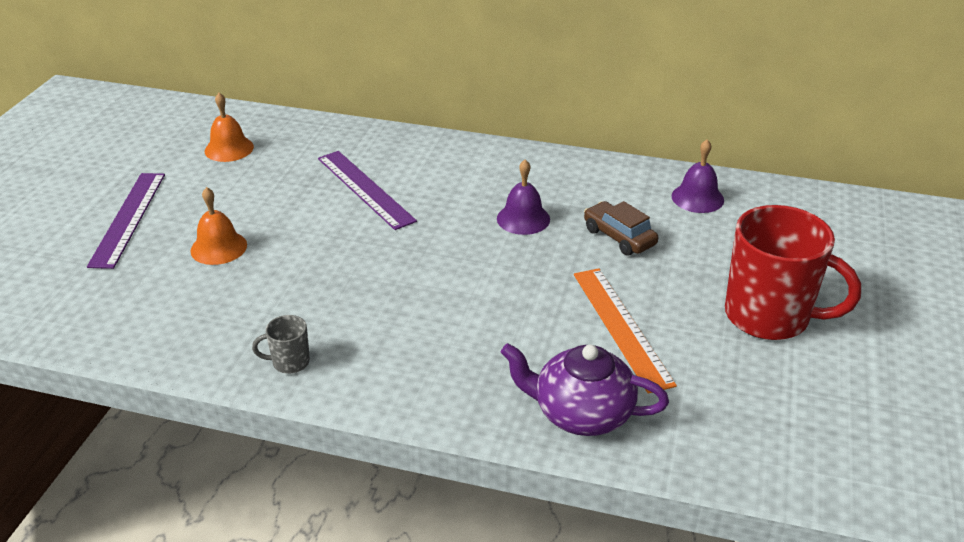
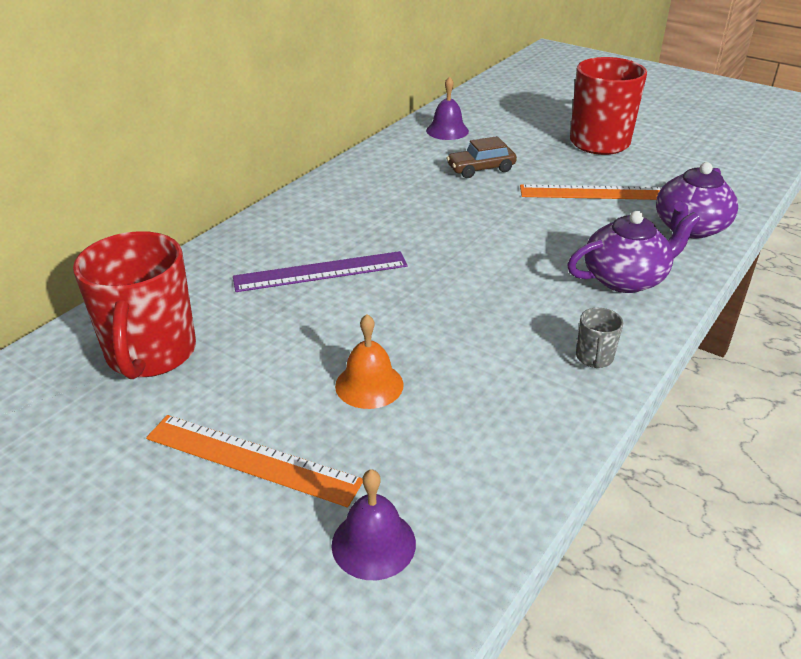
camera: 70 degrees left, 0 degrees up
purple ruler [87,173,165,269] -> orange ruler [146,415,363,507]
orange bell [205,93,254,162] -> red mug [73,231,196,379]
purple bell [497,159,550,235] -> purple bell moved to [332,469,416,580]
none -> purple teapot [567,211,700,293]

